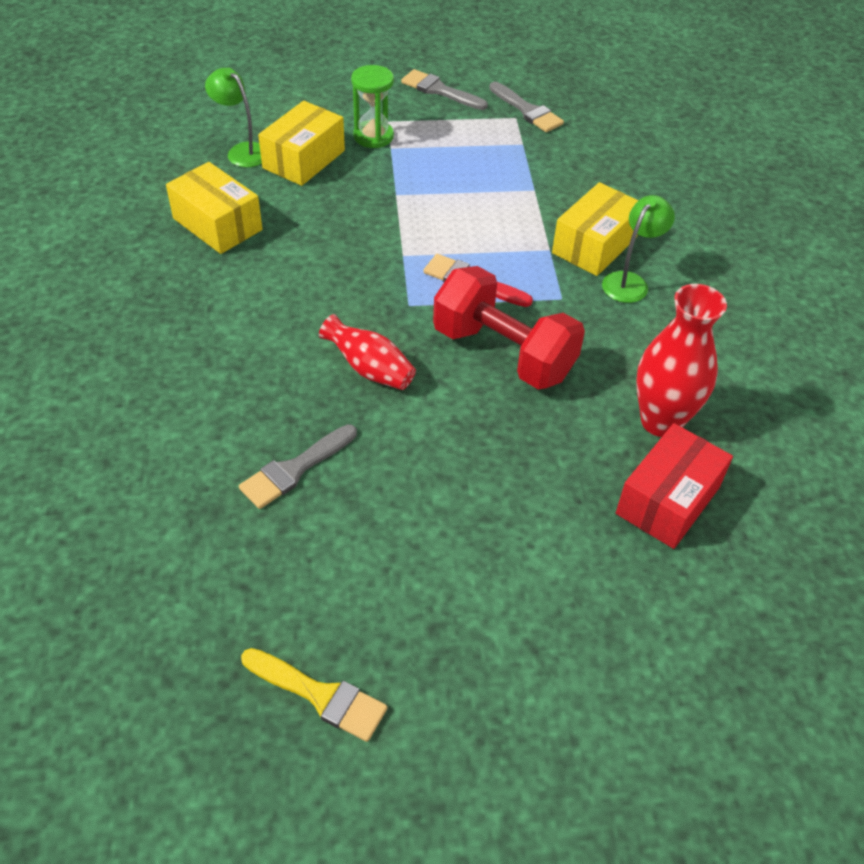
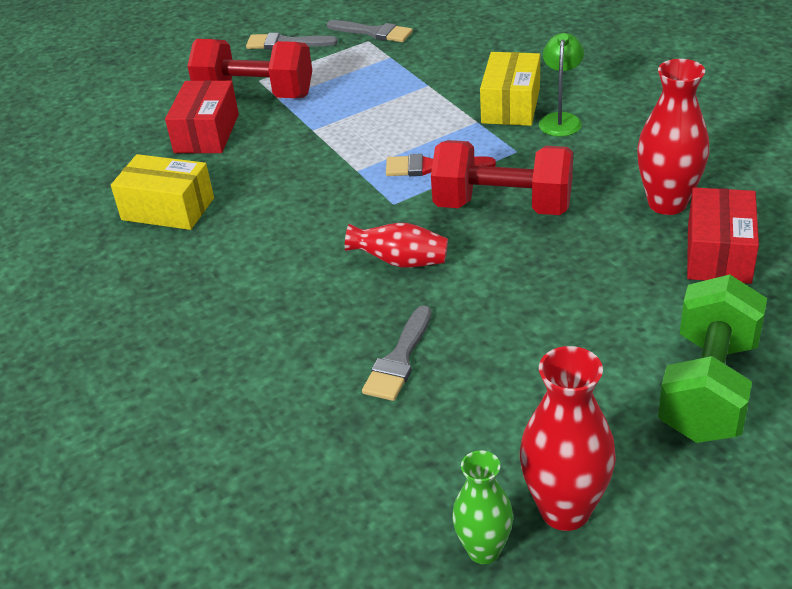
camera: 20 degrees left, 10 degrees down
green lamp [205,68,262,167] -> none
yellow brush [241,648,387,742] -> red vase [520,346,616,531]
yellow box [258,101,345,186] -> red box [165,80,239,153]
green hourglass [351,65,394,148] -> red dumbbell [187,39,312,98]
none -> green vase [452,450,513,564]
none -> green dumbbell [658,275,767,443]

